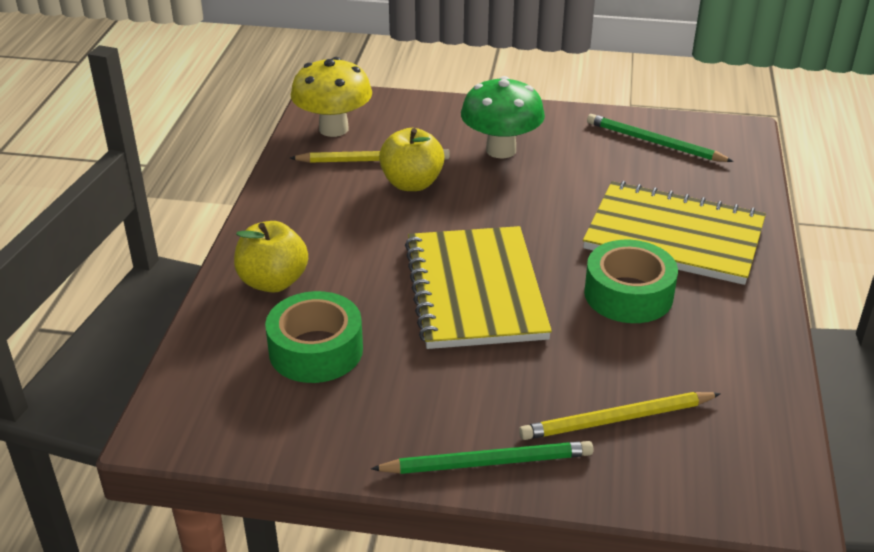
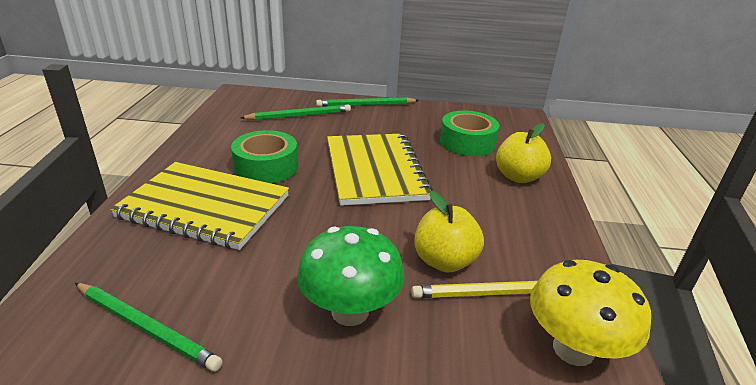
camera: 175 degrees right, 5 degrees down
yellow pencil [519,392,721,440] -> green pencil [240,104,351,120]

